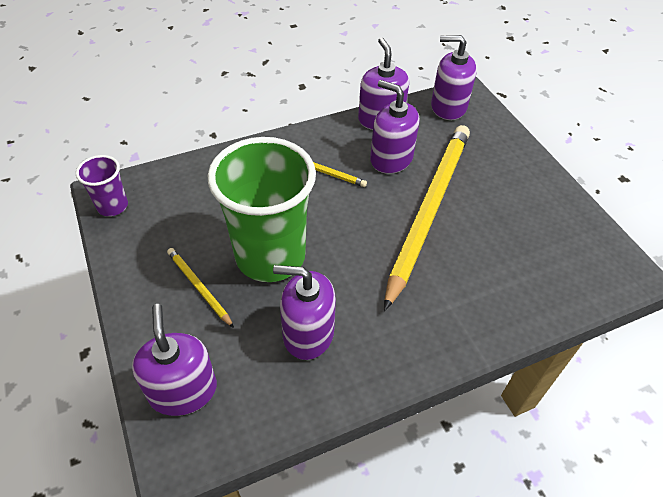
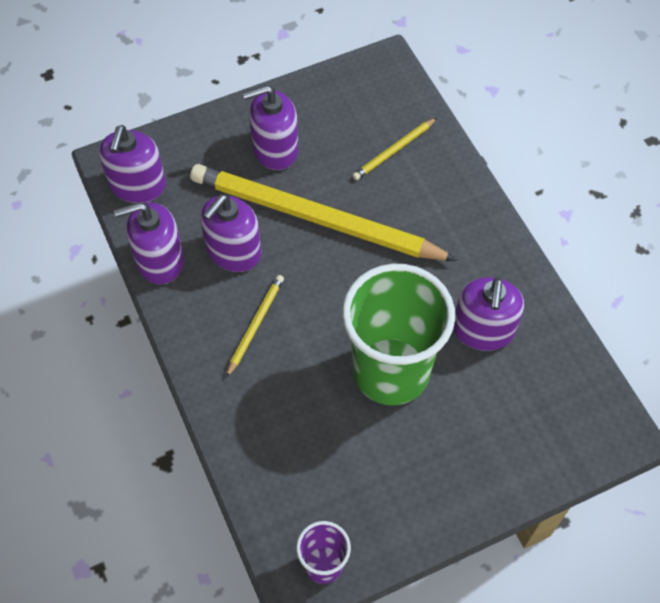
camera: 90 degrees left, 10 degrees up
purple soap dispenser [132,304,217,416] -> purple soap dispenser moved to [243,85,299,170]
yellow pencil [167,248,234,328] -> yellow pencil moved to [352,118,437,180]

